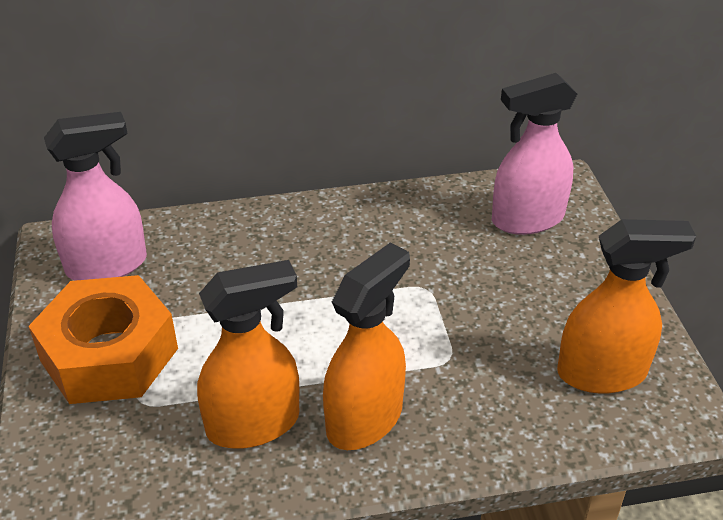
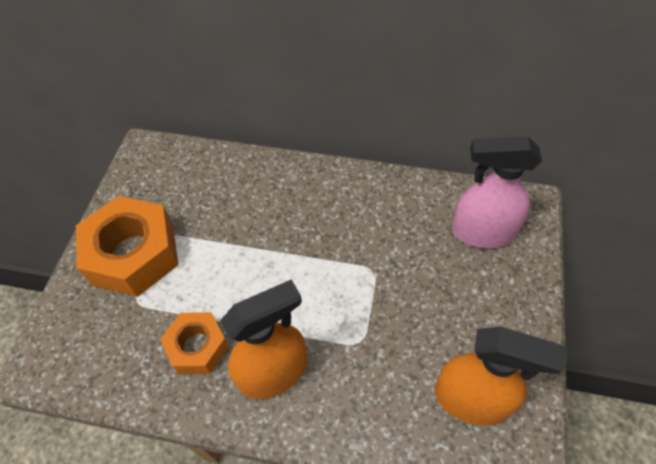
camera: 25 degrees right, 15 degrees up
pink spray bottle [44,112,147,281] -> none
orange spray bottle [197,260,299,448] -> orange nut [160,312,229,374]

